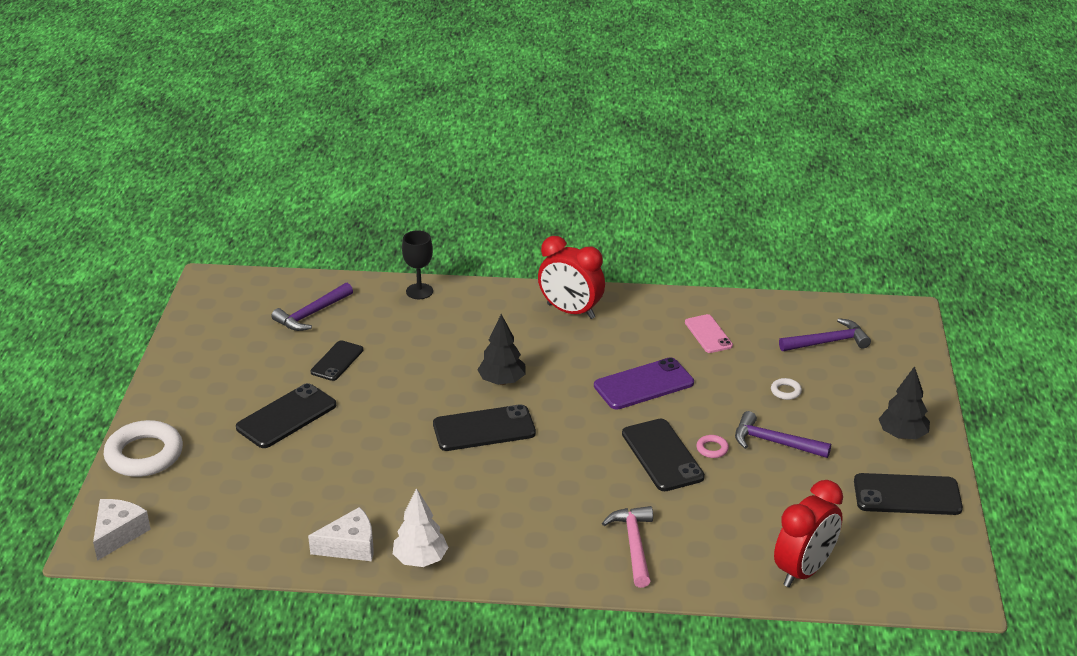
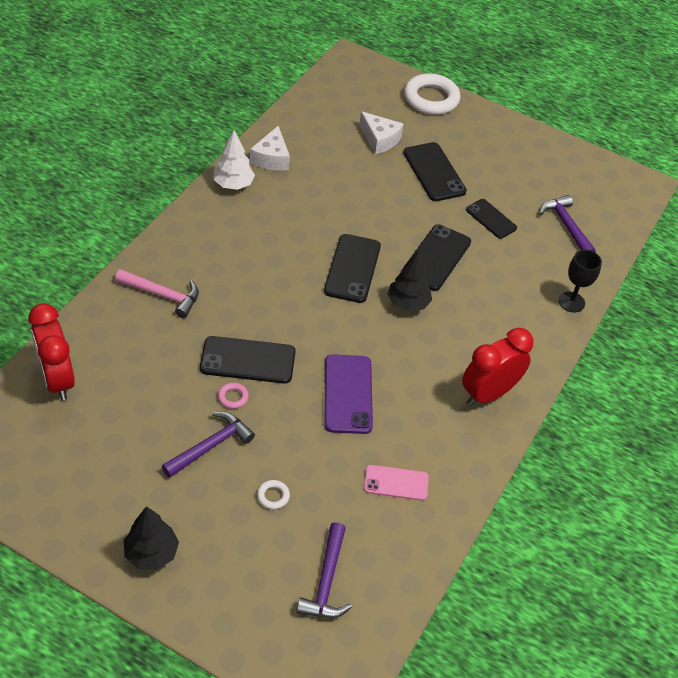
camera: 110 degrees right, 15 degrees up
white cheese [93,499,151,561] -> white cheese moved to [359,111,403,154]
black phone [854,473,963,515] -> black phone moved to [401,224,471,291]

